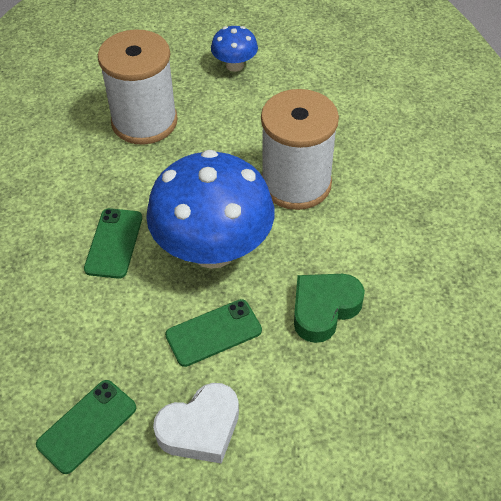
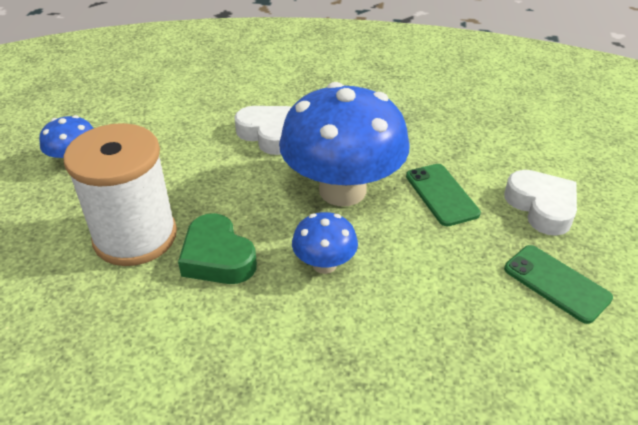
camera: 85 degrees left, 10 degrees down
green phone [84,208,142,279] -> blue mushroom [292,212,358,274]
white spool [261,89,339,210] -> white heart [234,106,291,155]
green heart [294,274,365,343] -> green heart moved to [178,213,257,284]

